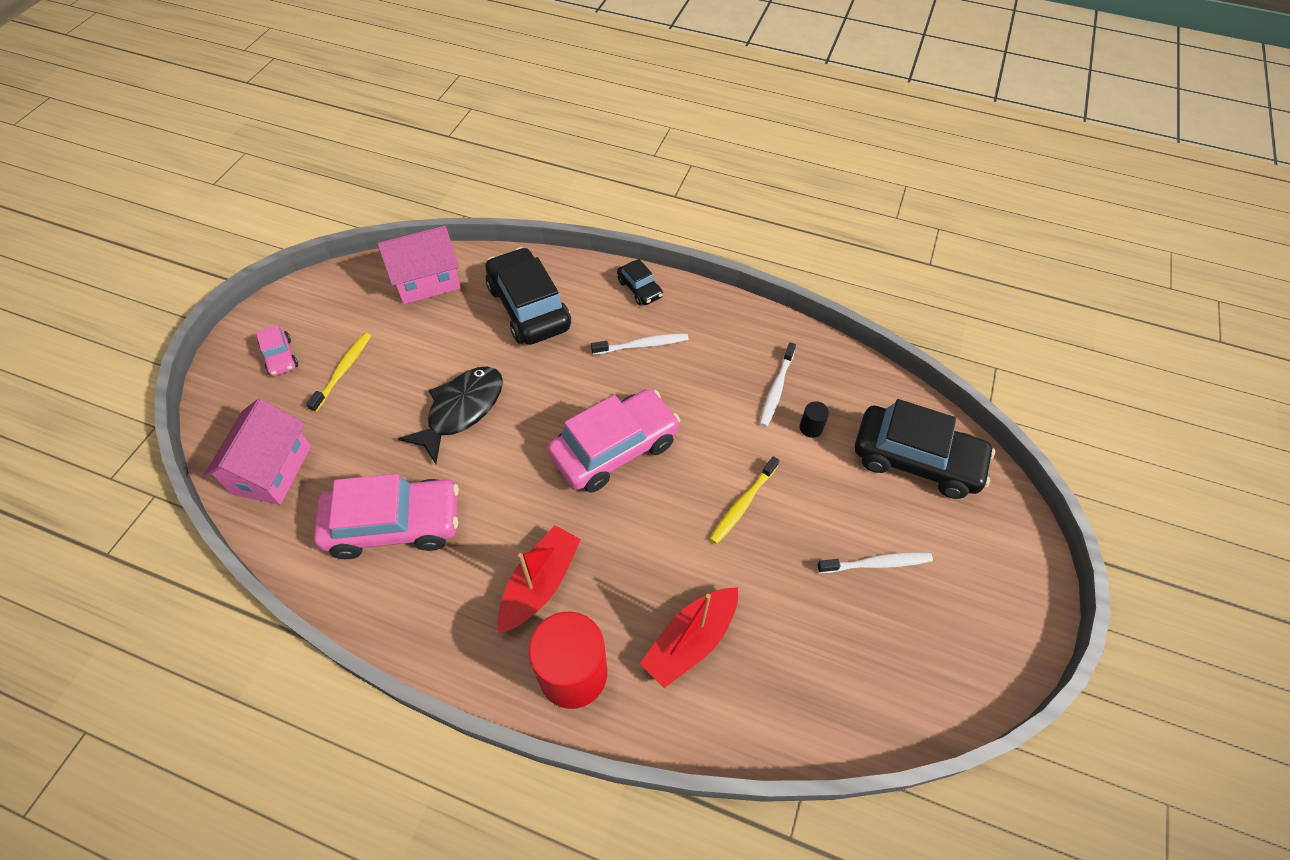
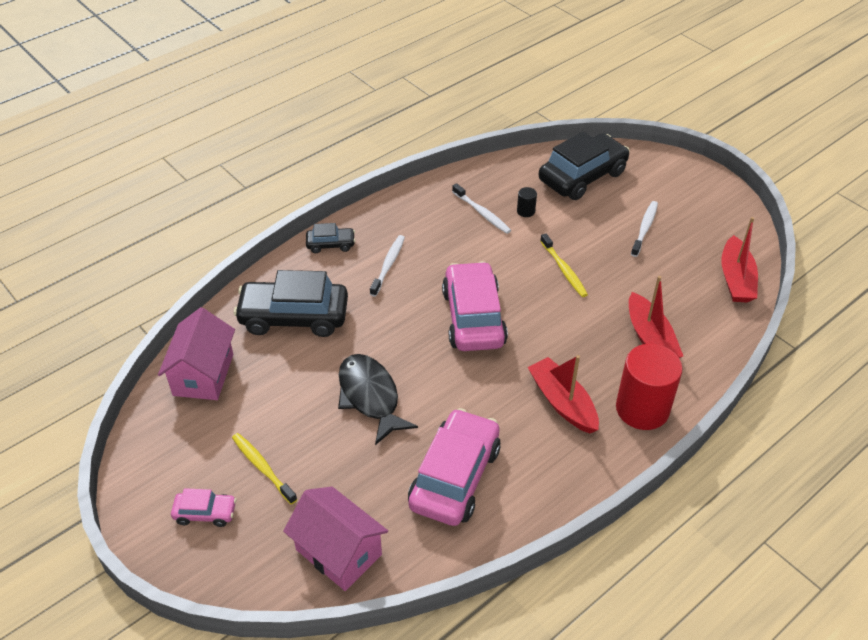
camera: 60 degrees left, 10 degrees down
none -> red boat [721,217,758,302]

